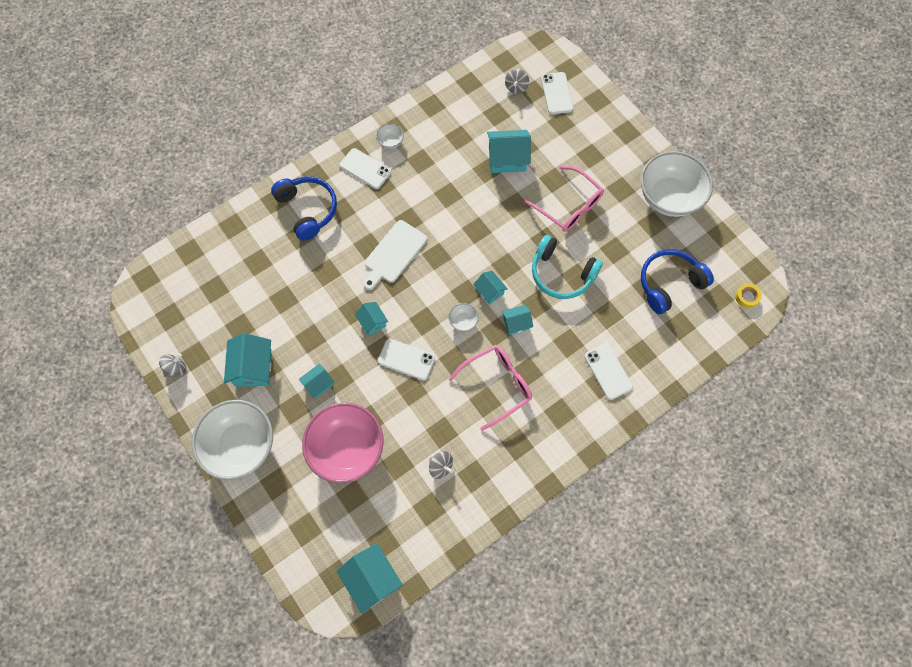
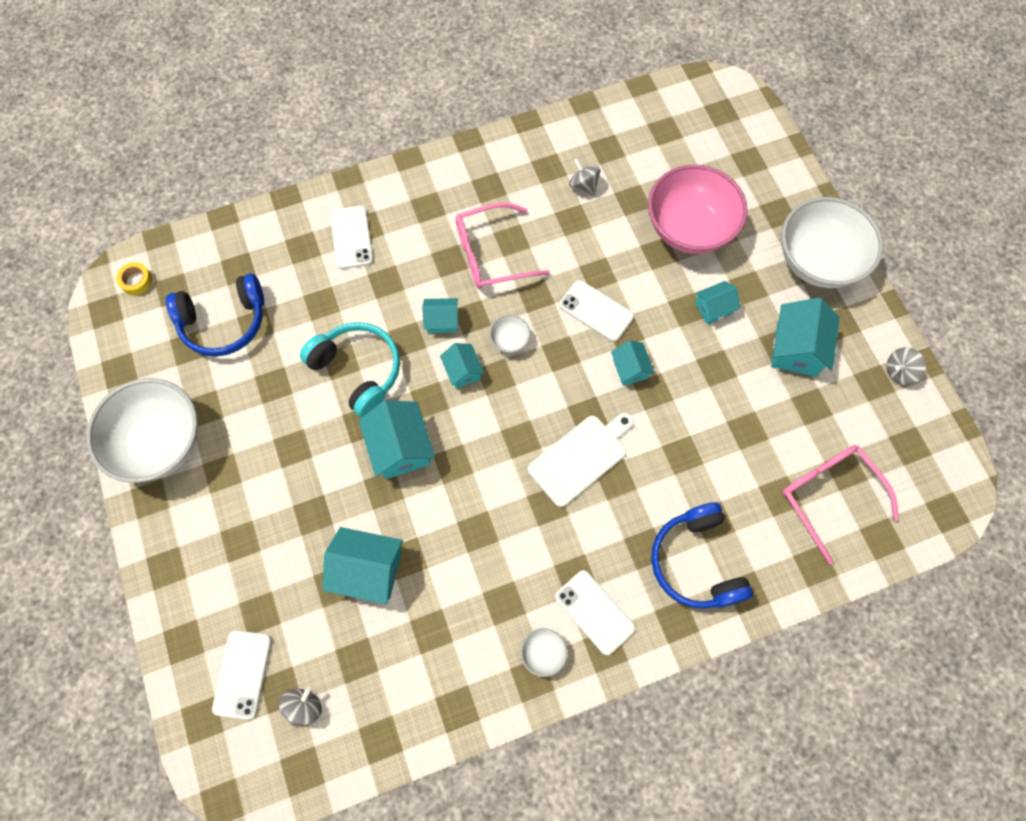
camera: 165 degrees left, 0 degrees up
turquoise house [336,543,403,614] -> turquoise house moved to [359,401,435,479]
pink glasses [524,166,604,232] -> pink glasses moved to [782,445,899,564]

